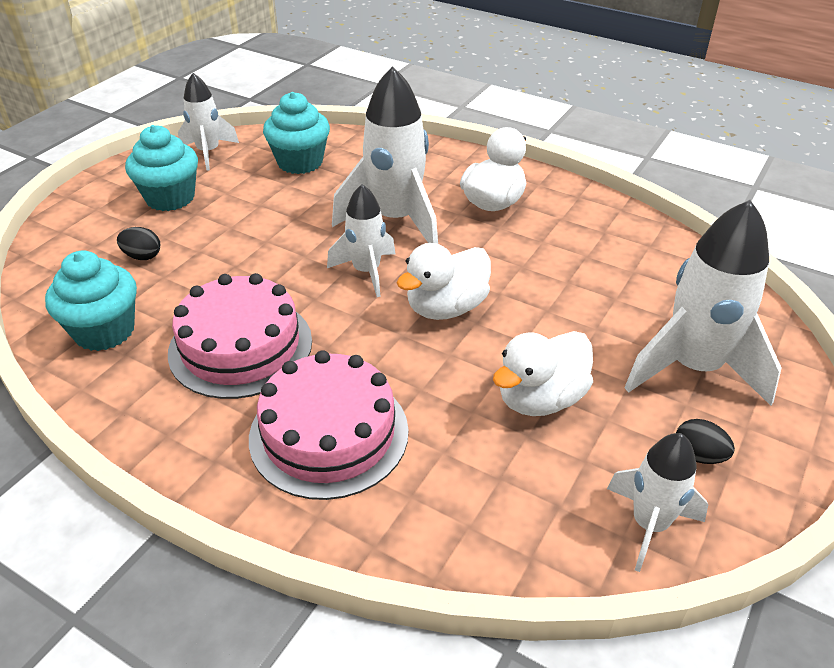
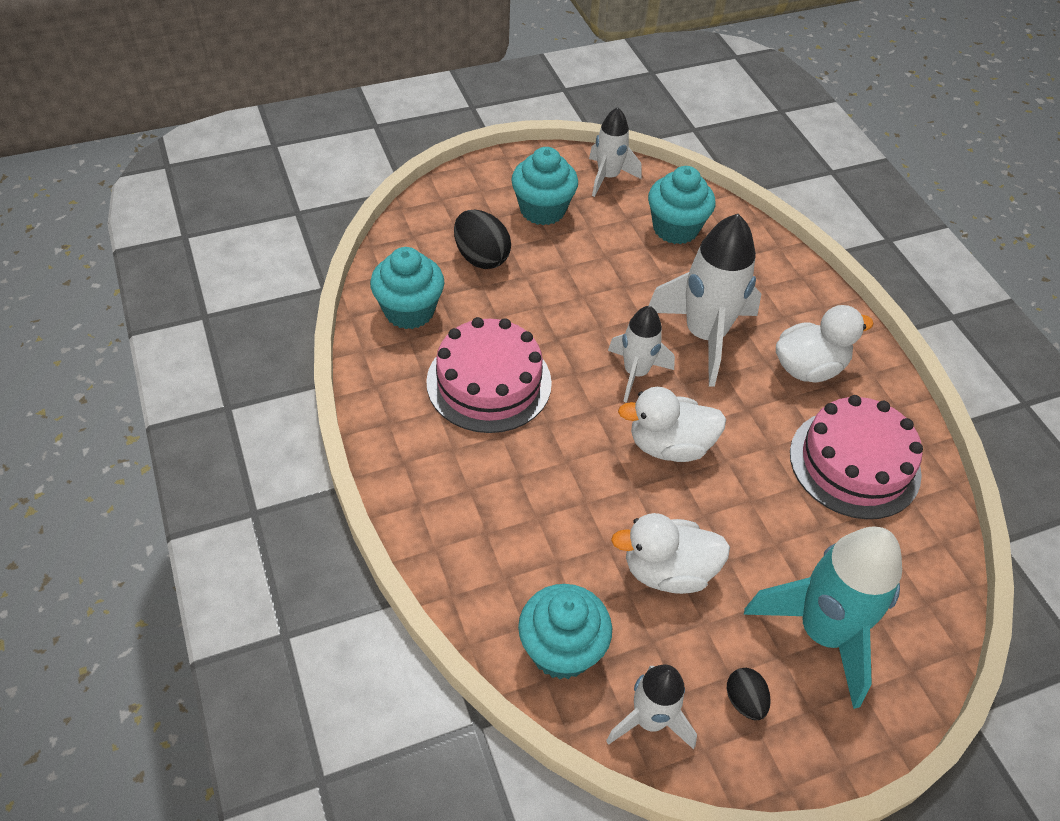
camera: 35 degrees right, 10 degrees up
black egg [117,227,160,260] -> black egg [454,210,511,269], size x1.72
pink cake [249,350,409,500] -> pink cake moved to [790,395,923,519]
white rocket [625,200,781,406] -> turquoise rocket [744,526,902,709]
none -> turquoise cupcake [518,584,612,679]

